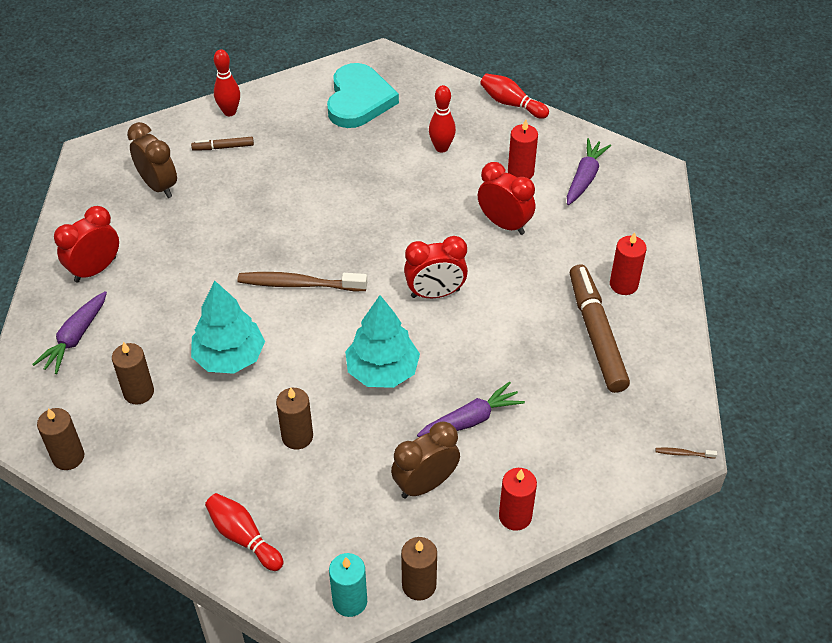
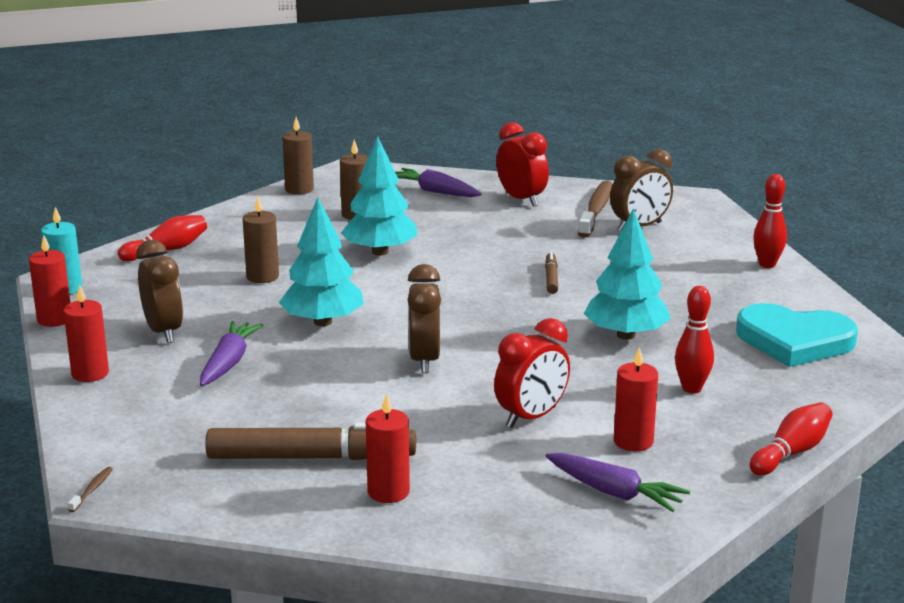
camera: 100 degrees right, 25 degrees down
brown marker [191,137,254,151] -> brown marker moved to [545,252,558,294]
brown toothbrush [238,272,367,291] -> brown toothbrush moved to [578,181,612,238]
brown candle [401,537,437,601] -> red candle [29,235,70,327]
red clock [404,236,468,298] -> brown clock [408,264,441,373]
purple carrot [417,382,525,437] -> purple carrot turned 150 degrees counterclockwise [200,321,263,386]
none -> turquoise tree [584,208,671,339]

